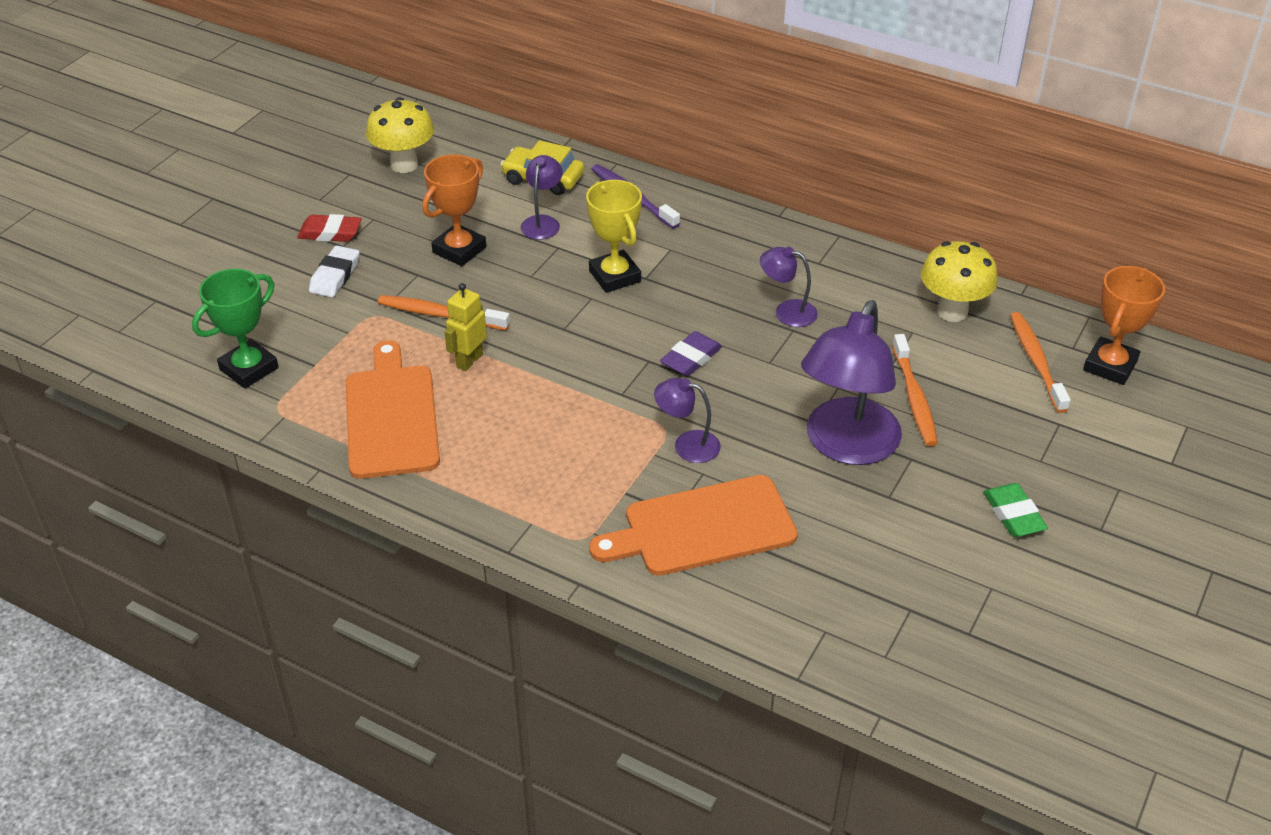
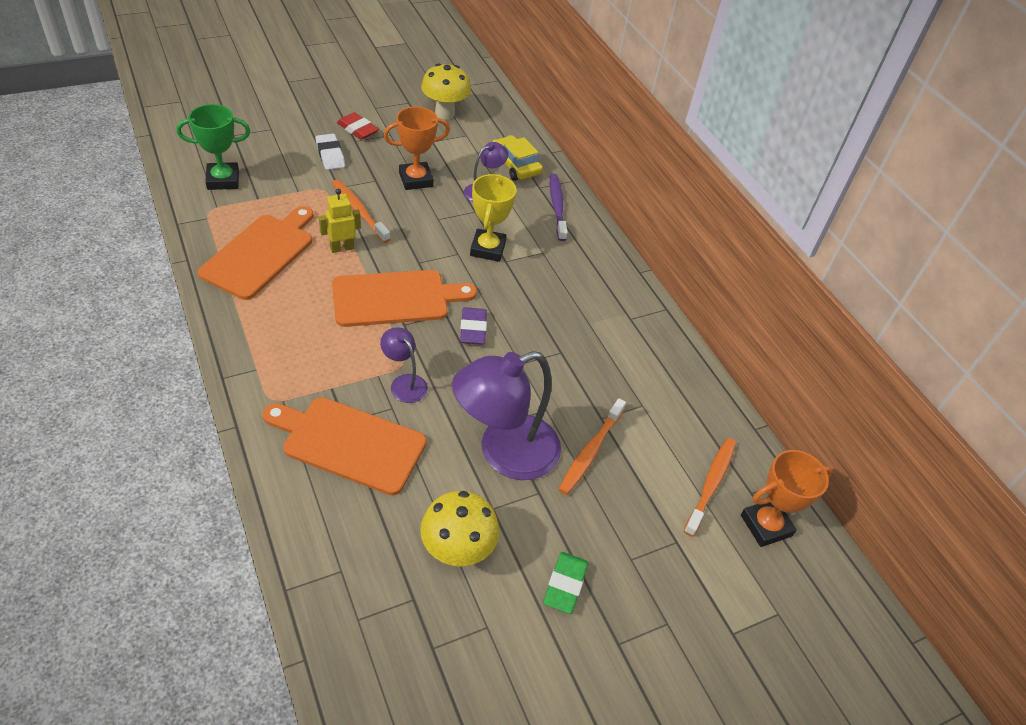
camera: 30 degrees right, 5 degrees up
white eraser [309,246,359,297] -> white eraser turned 75 degrees counterclockwise [316,134,345,170]
purple eraser [660,331,722,376] -> purple eraser turned 75 degrees counterclockwise [460,307,487,344]
purple lamp [760,247,818,327] -> none
yellow mushroom [921,241,998,322] -> yellow mushroom moved to [420,491,499,567]
none -> orange cutting board [332,270,477,327]

